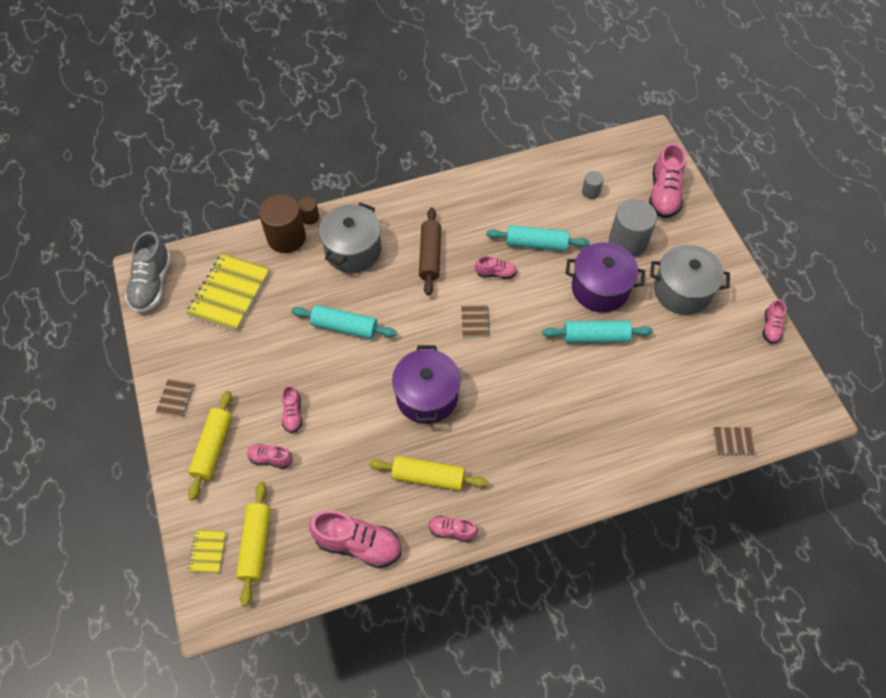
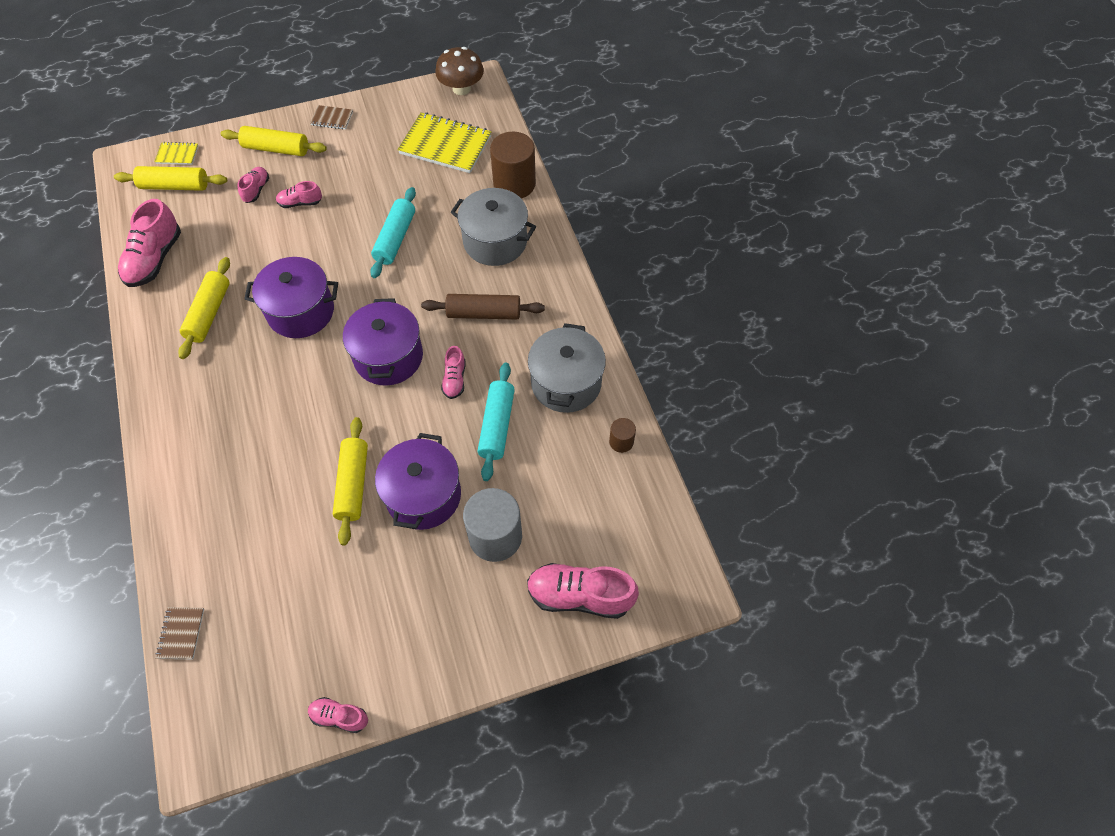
camera: 90 degrees right, 0 degrees up
grey shoe [125,231,171,313] -> brown mushroom [435,47,484,95]
brown cylinder [298,197,319,225] -> brown cylinder moved to [609,418,636,453]
pink shoe [429,516,478,542] -> none
brown notebook [461,304,490,338] -> purple pot [343,298,423,386]
turquoise rolling pin [542,320,653,343] -> yellow rolling pin [333,417,368,546]
grey cylinder [582,171,604,199] -> none
grey pot [650,245,730,315] -> grey pot moved to [528,323,606,413]

